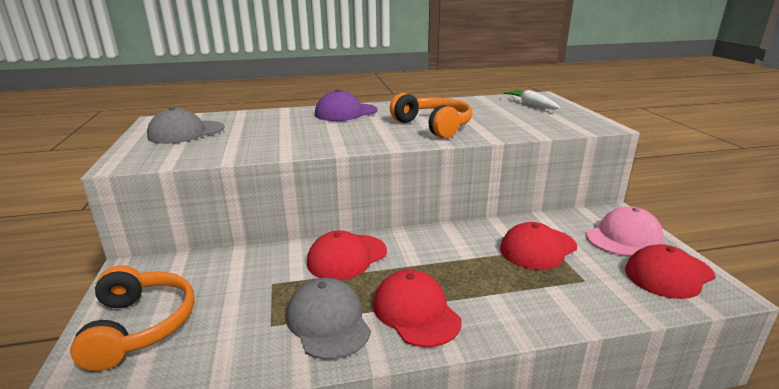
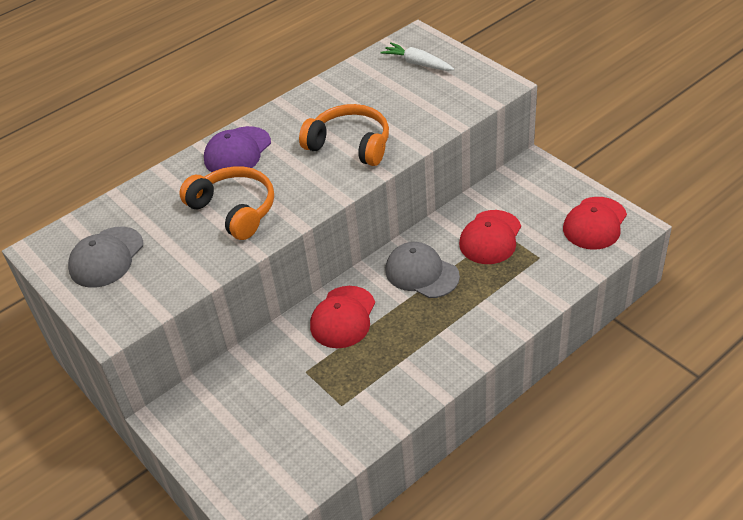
camera: 25 degrees left, 20 degrees up
orange headphones [70,265,195,371] -> orange headphones moved to [179,166,274,240]
grey cap [286,278,371,360] -> grey cap moved to [385,242,460,298]
red cap [373,270,462,347] -> none
pink cap [586,206,664,256] -> none

